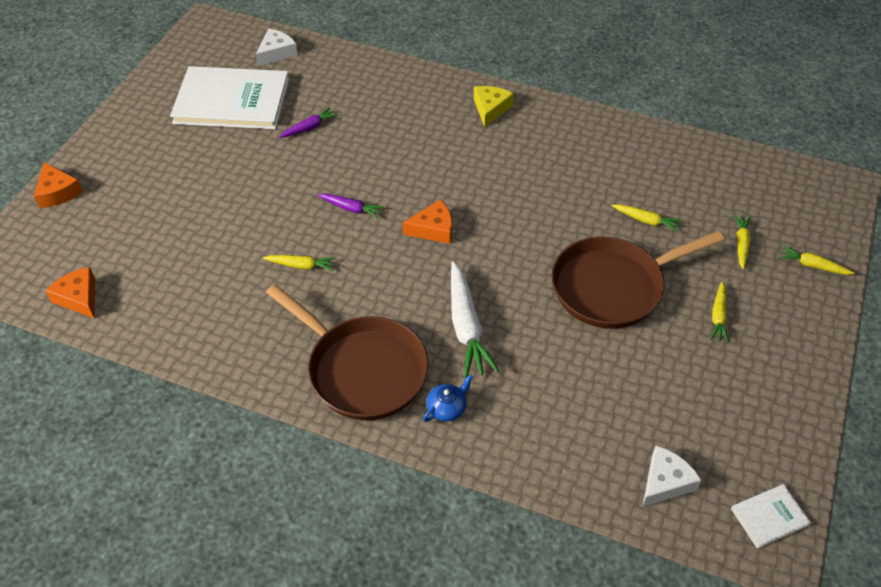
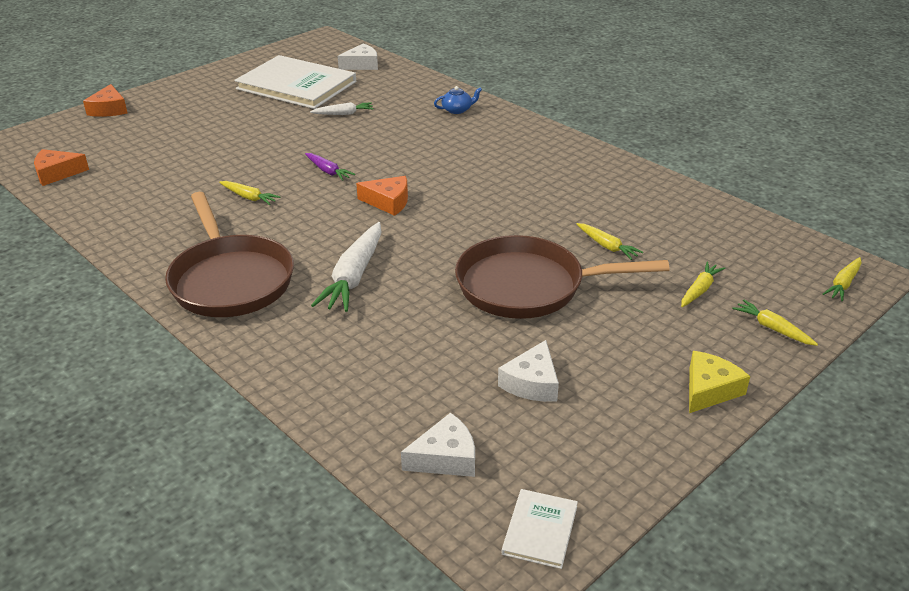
camera: 25 degrees right, 15 degrees down
orange cheese [45,267,95,318] -> orange cheese turned 90 degrees counterclockwise [34,149,89,186]
purple carrot [279,107,338,138] -> white carrot [310,102,374,115]
blue teapot [423,374,473,422] -> blue teapot moved to [434,86,482,114]
yellow cheese [474,86,514,127] -> yellow cheese moved to [689,351,750,413]
yellow carrot [710,281,729,343] -> yellow carrot moved to [823,257,862,302]
white book [731,484,811,549] -> white book turned 75 degrees counterclockwise [502,489,578,569]
none -> white cheese [498,340,559,402]

